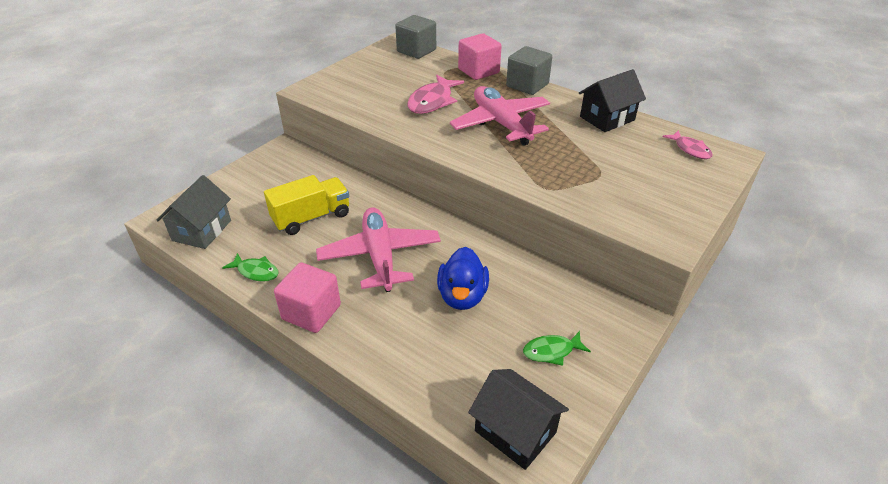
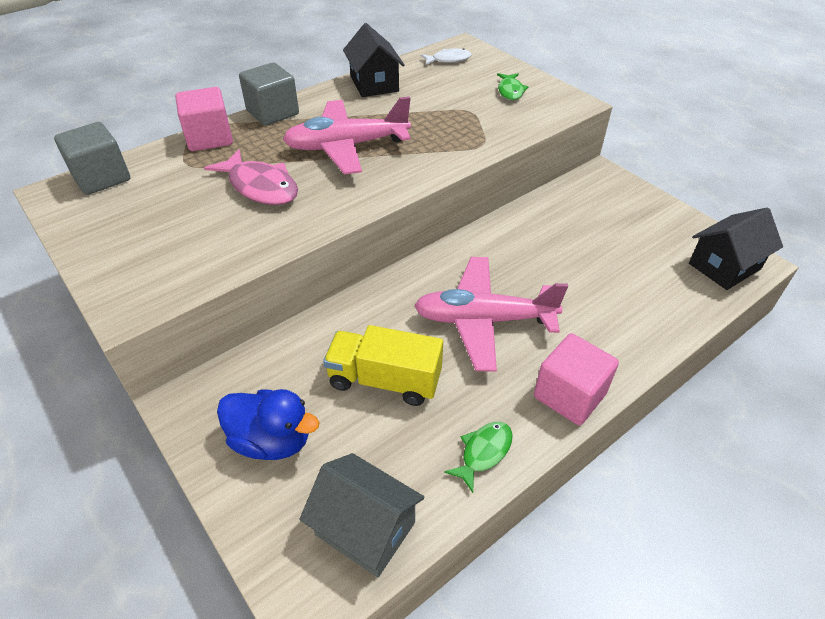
camera: 75 degrees left, 5 degrees up
yellow truck [264,175,349,235] -> yellow truck turned 60 degrees counterclockwise [323,325,443,406]
blue duck [437,247,489,310] -> blue duck moved to [217,389,320,460]
green fish [523,331,591,366] -> green fish moved to [497,73,529,100]
pink fish [663,130,712,159] -> white fish [421,48,472,65]

